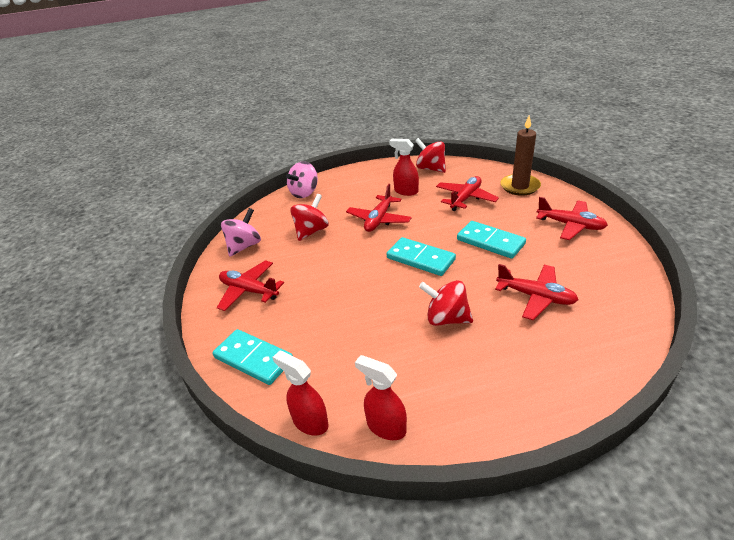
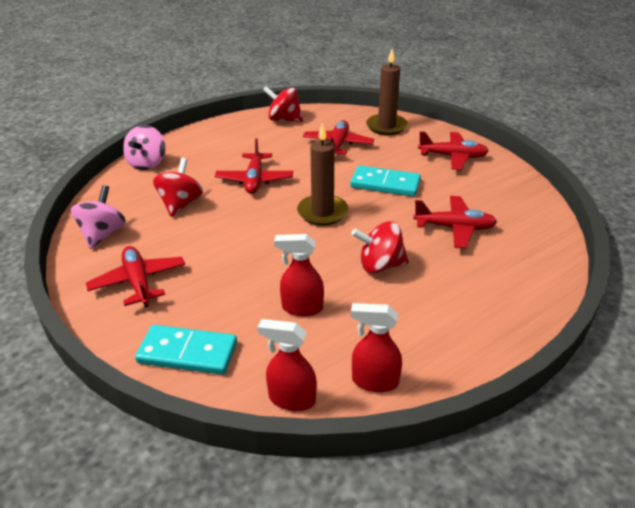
camera: 25 degrees left, 0 degrees up
red plane [217,260,284,311] -> red plane turned 60 degrees clockwise [86,246,185,307]
turquoise domino [387,237,456,276] -> brown candle [297,123,348,226]
red spray bottle [389,139,419,196] -> red spray bottle moved to [274,234,324,317]

